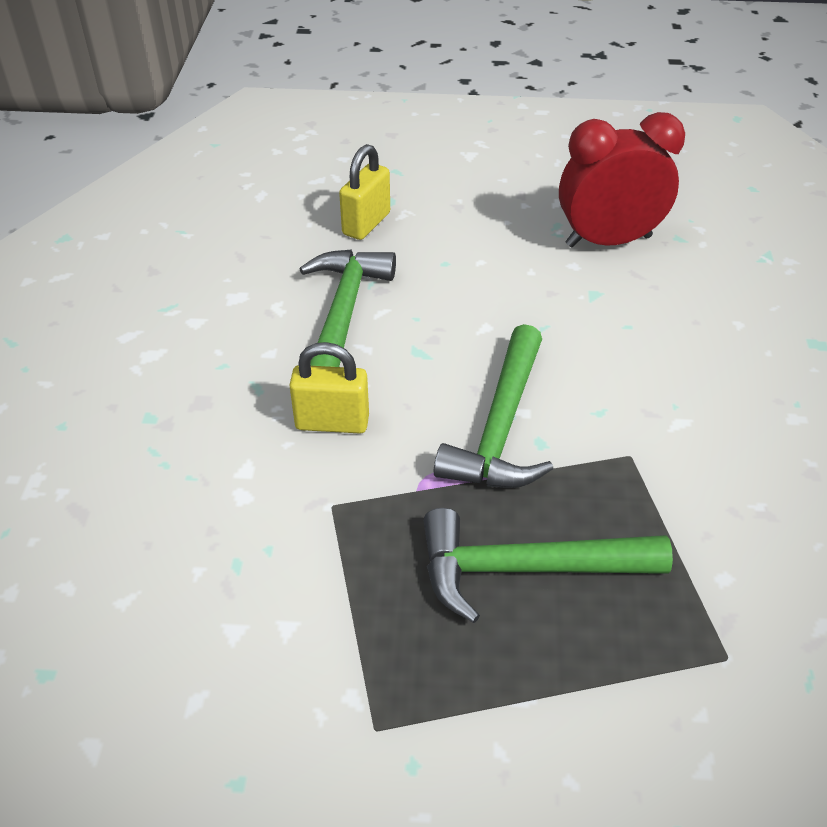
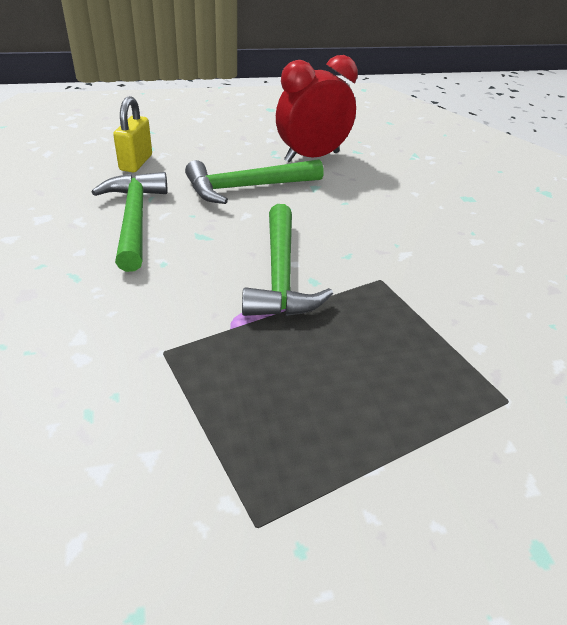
camera: 20 degrees left, 5 degrees down
yellow padlock [289,342,369,434] -> none
green hammer [423,508,673,623] -> green hammer moved to [185,159,324,204]

